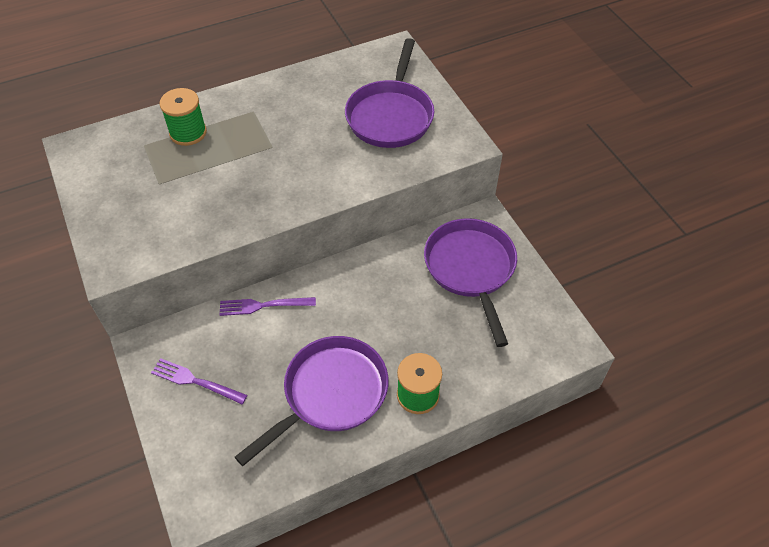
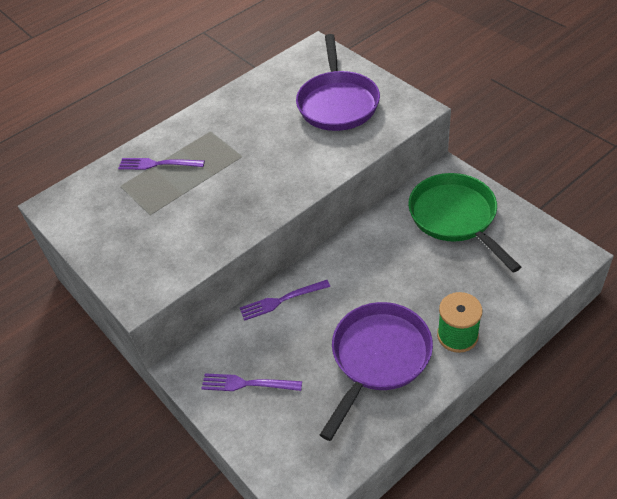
camera: 10 degrees left, 5 degrees down
green spool [160,88,207,146] -> purple fork [118,158,205,170]
purple pan [424,218,517,347] -> green pan [408,173,521,272]

